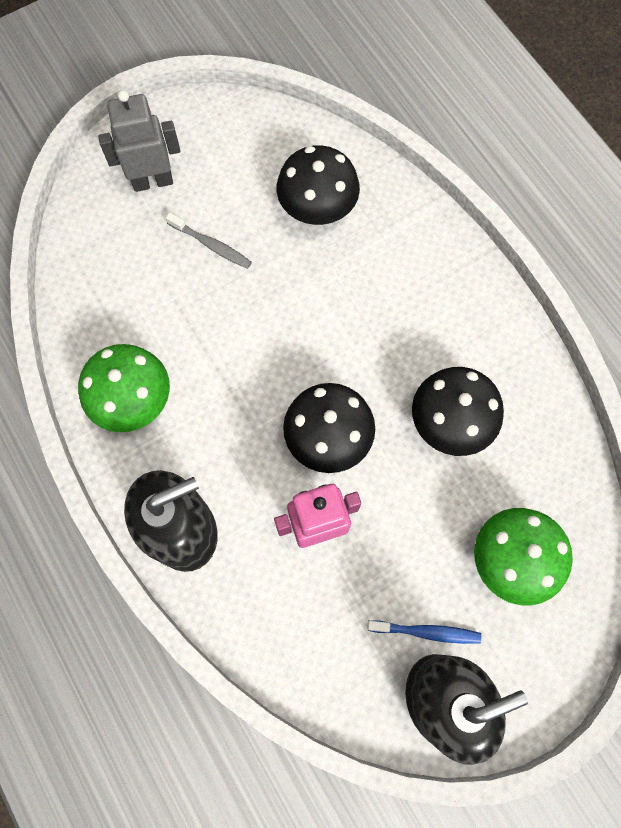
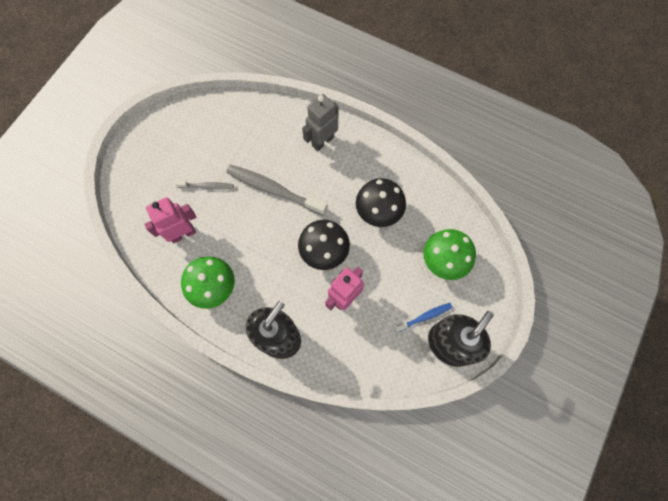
camera: 30 degrees left, 0 degrees up
grey robot [98,90,180,192] -> grey robot moved to [302,94,339,151]
black mushroom [277,145,360,225] -> none
none -> pink robot [144,197,196,243]
none -> grey toothbrush [226,165,327,216]

